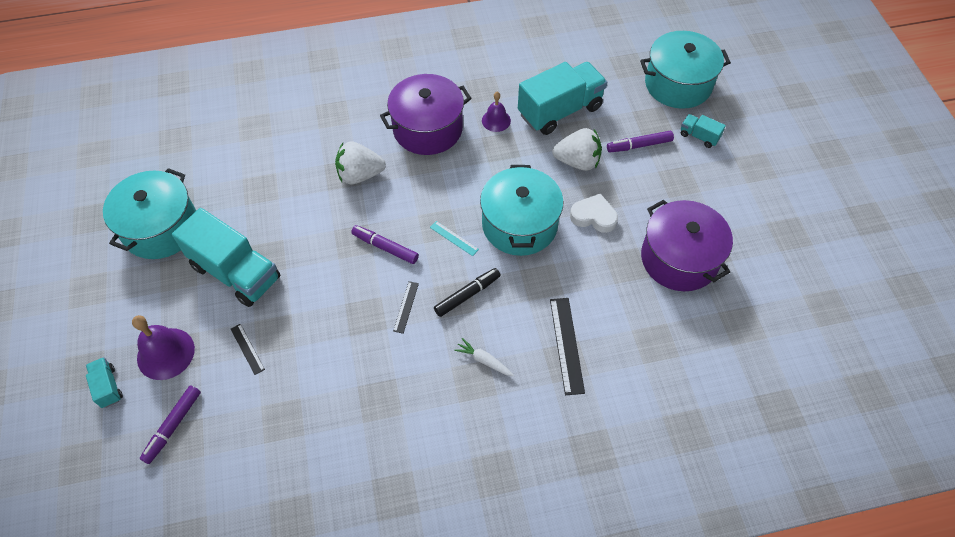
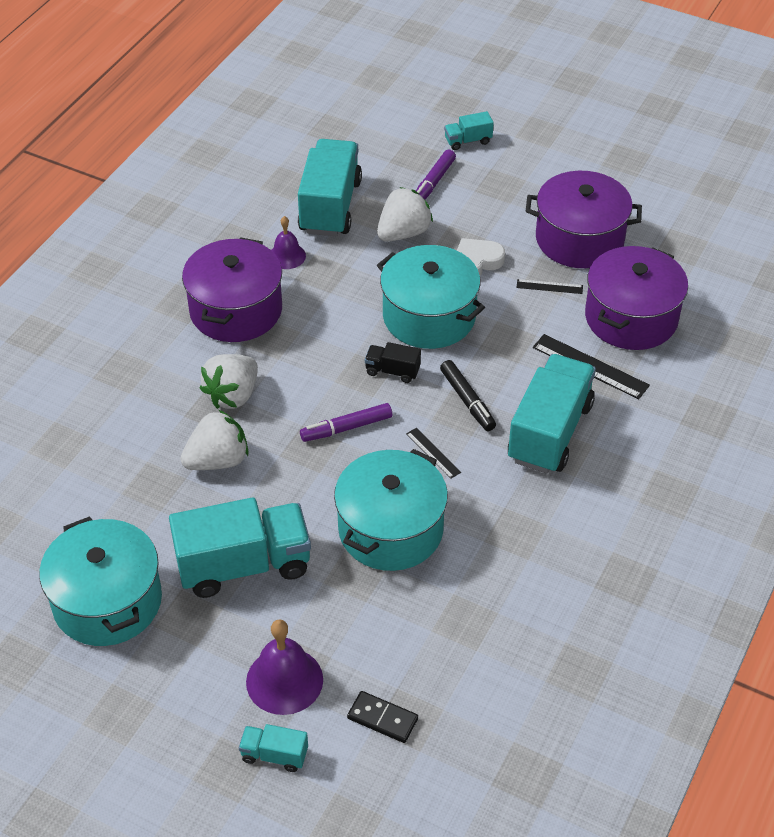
camera: 50 degrees left, 10 degrees down
purple marker [140,386,201,464] -> black domino [347,691,418,743]
black ruler [231,324,265,375] -> black ruler moved to [517,279,583,294]
turquoise ruler [430,221,479,256] -> black truck [365,342,421,383]
black marker [434,268,501,317] -> black marker turned 150 degrees clockwise [440,360,496,431]
white carrot [454,338,514,376] -> turquoise truck [508,354,596,474]
turquoise pot [640,31,731,109] -> turquoise pot moved to [334,449,448,571]
none -> white strawberry [180,410,248,470]
none -> purple pot [585,246,688,350]

